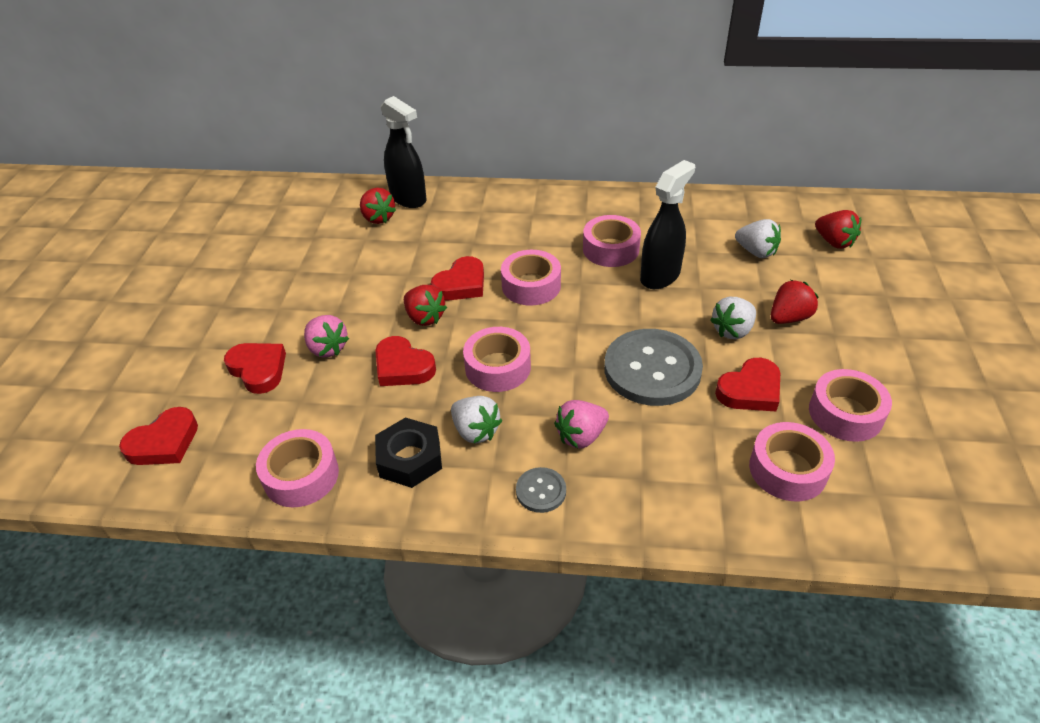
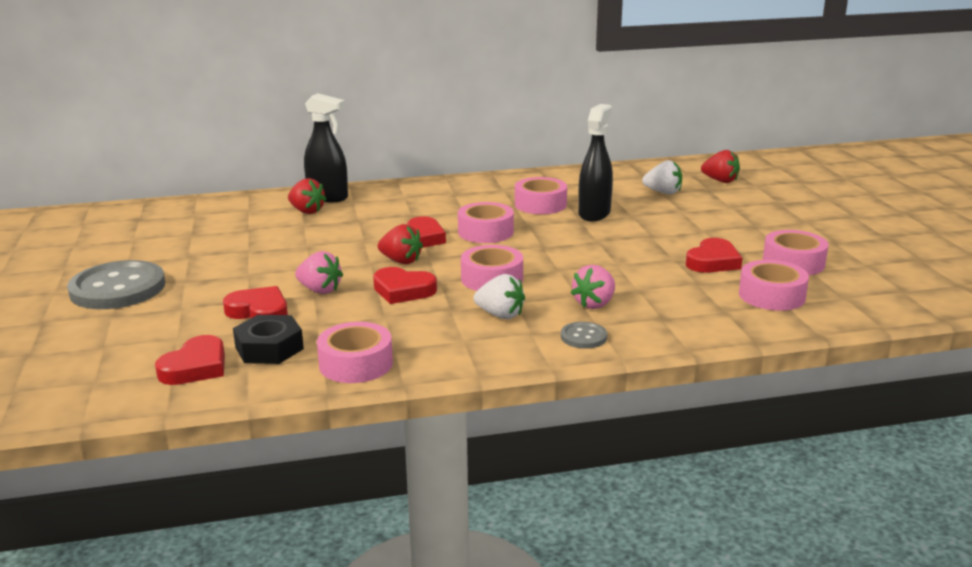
camera: 20 degrees left, 20 degrees down
black nut [375,417,442,488] -> black nut moved to [233,315,304,364]
grey button [604,329,703,406] -> grey button moved to [67,260,165,309]
white strawberry [710,297,756,339] -> none
red strawberry [771,280,819,324] -> none

